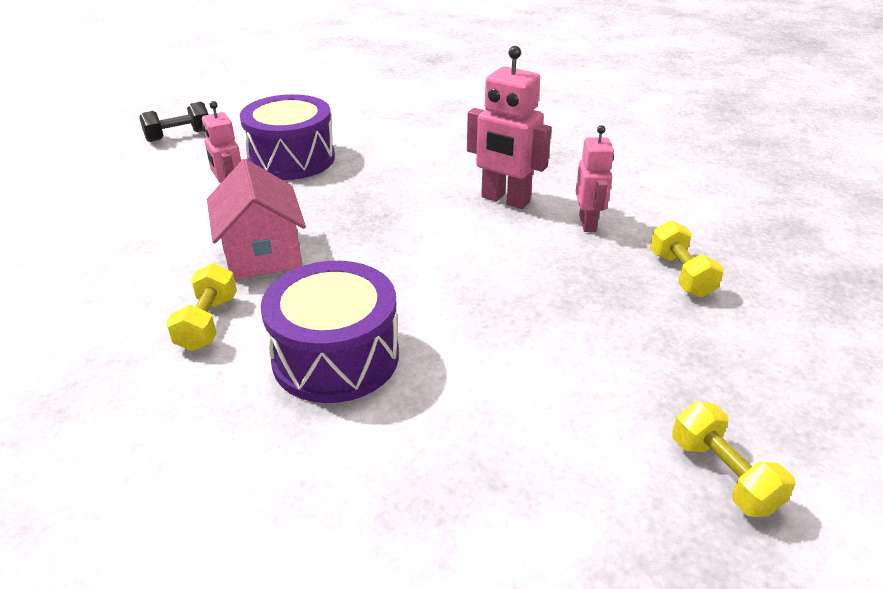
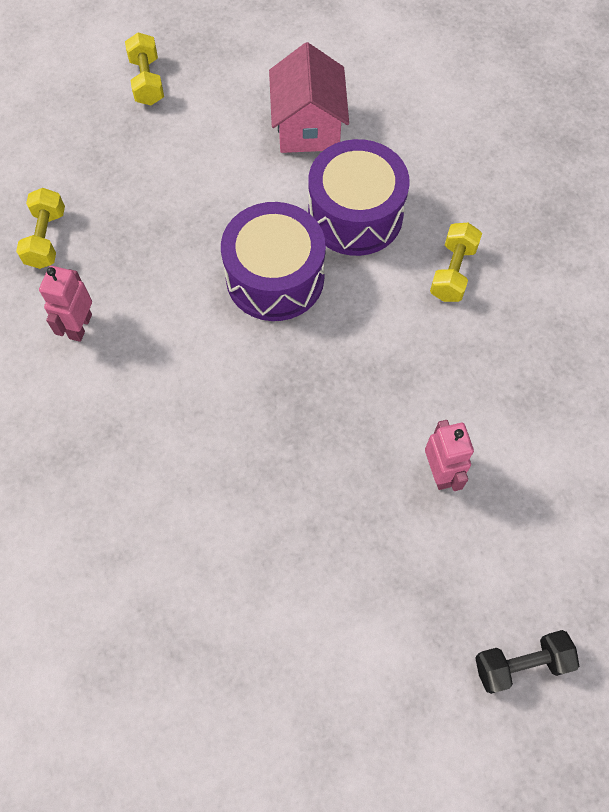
camera: 165 degrees left, 30 degrees up
pink house [207,159,306,280] -> pink house moved to [269,42,349,153]
purple drum [240,94,335,180] -> purple drum moved to [221,202,326,321]
pink robot [467,46,552,209] -> none

